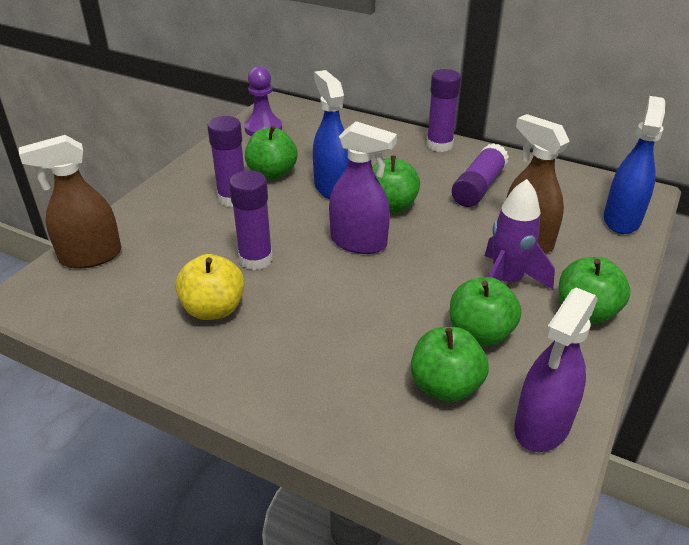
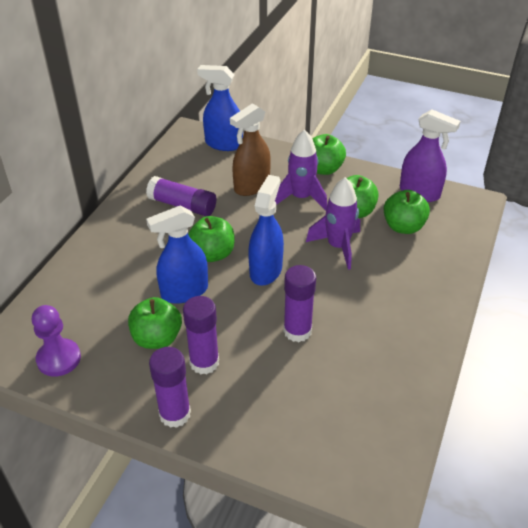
camera: 95 degrees left, 5 degrees up
brown spray bottle [19,135,121,269] -> none
yellow apple [175,254,245,320] -> none
purple spray bottle [329,121,397,254] -> blue spray bottle [248,175,284,286]
purple glue stick [427,69,461,152] -> purple glue stick moved to [149,347,191,428]
none -> purple rocket [306,177,360,270]

